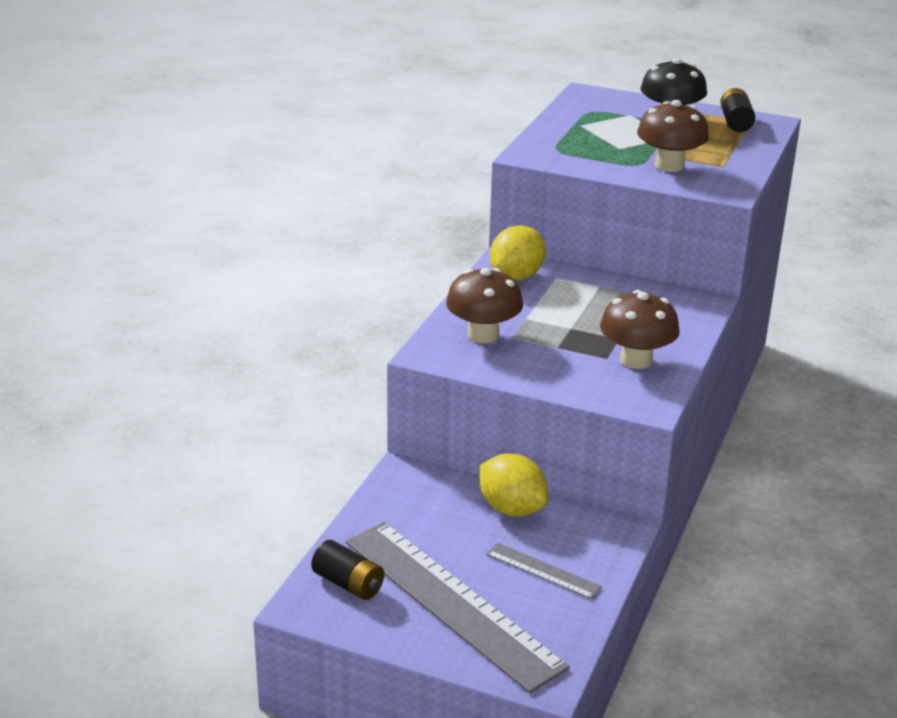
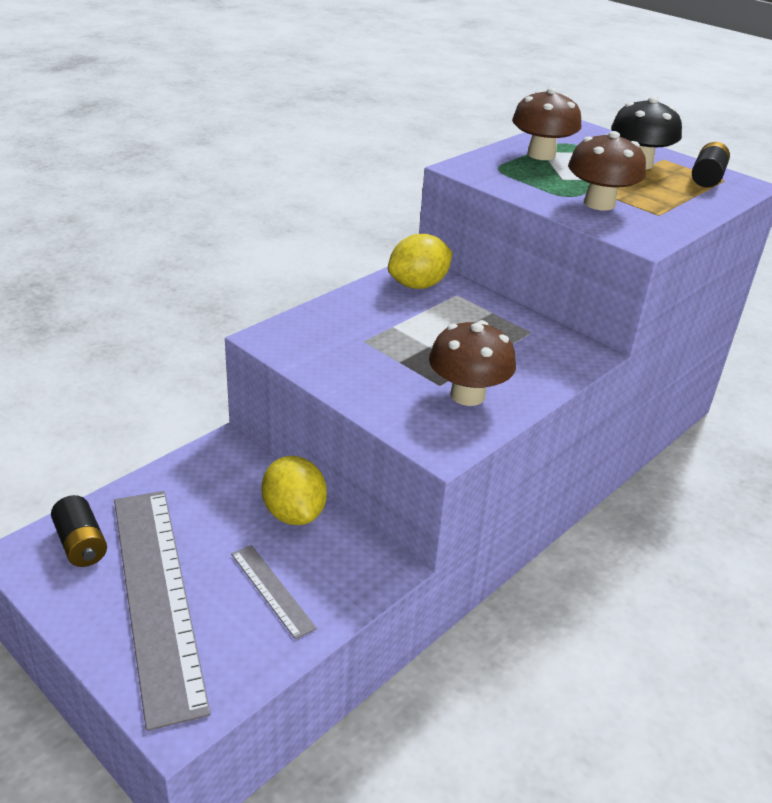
camera: 20 degrees right, 5 degrees up
brown mushroom [446,268,523,343] -> brown mushroom moved to [512,88,581,160]

